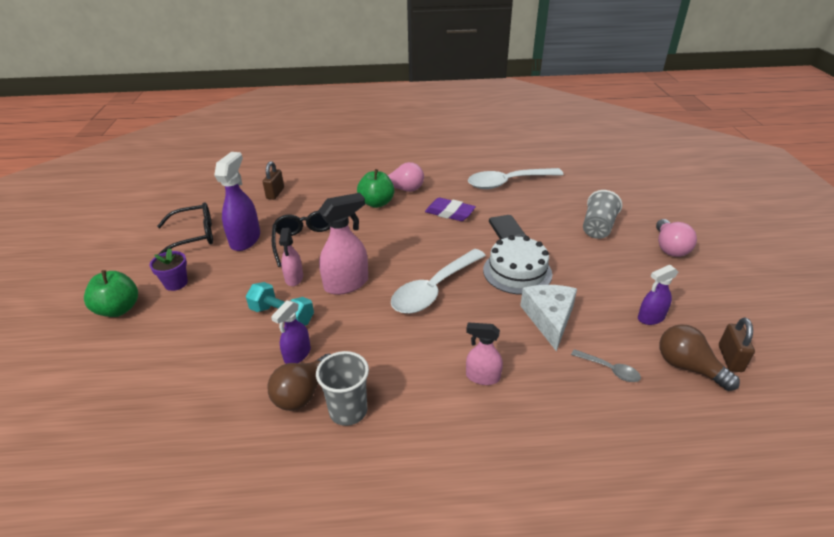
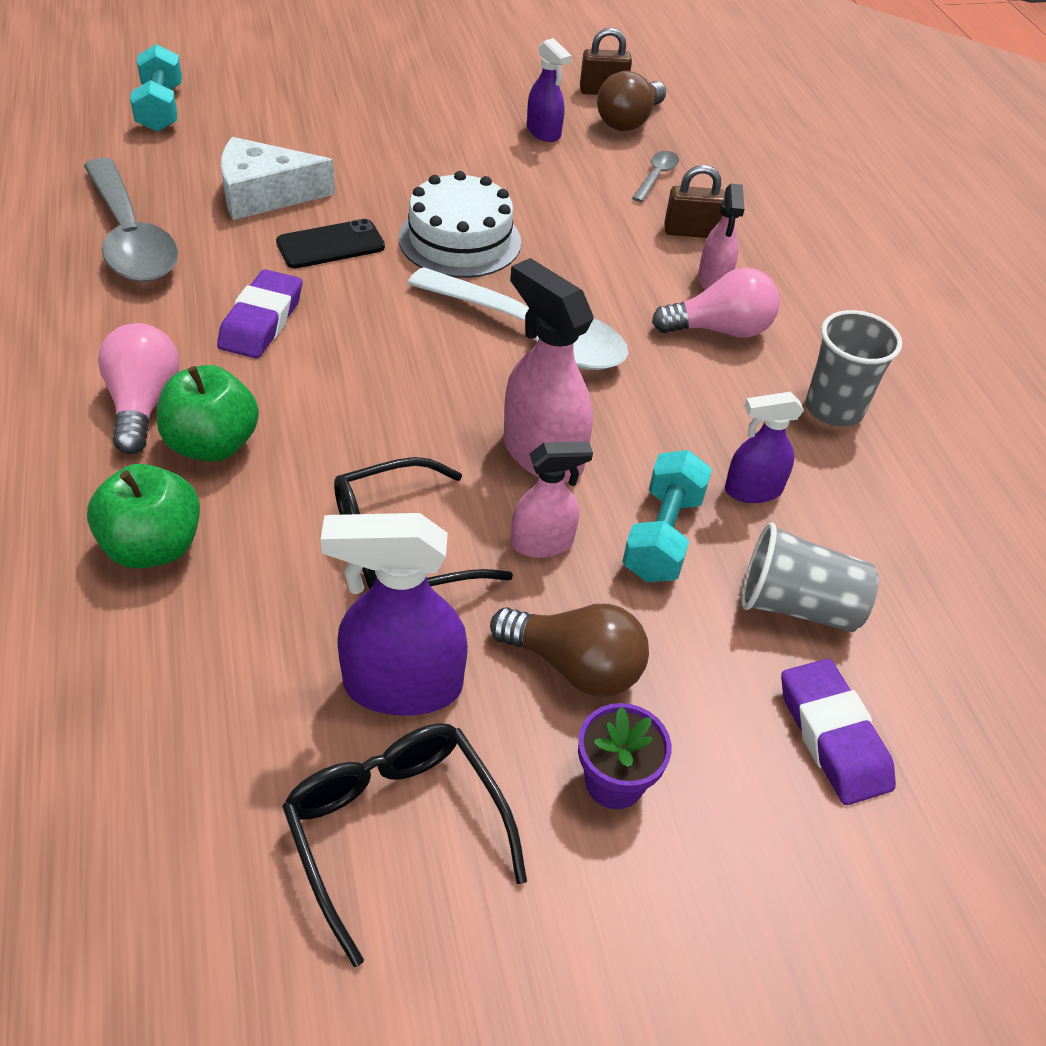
camera: 105 degrees left, 10 degrees up
green apple [84,270,138,317] -> green apple moved to [87,464,200,569]
brown padlock [263,161,284,200] -> brown padlock moved to [664,165,725,238]
brown light bulb [267,354,331,411] -> brown light bulb moved to [490,604,649,697]
purple spray bottle [271,300,311,364] -> purple spray bottle turned 150 degrees clockwise [725,392,804,503]
white spoon [468,168,564,189] -> grey spoon [84,158,178,282]
white cheese [520,285,577,352] -> white cheese moved to [221,137,335,220]
grey cup [583,190,622,239] -> grey cup moved to [741,522,879,632]
pink light bulb [656,219,697,257] -> pink light bulb moved to [652,267,780,338]
none -> turquoise dumbbell [130,44,182,132]
none -> purple eraser [781,659,896,805]

